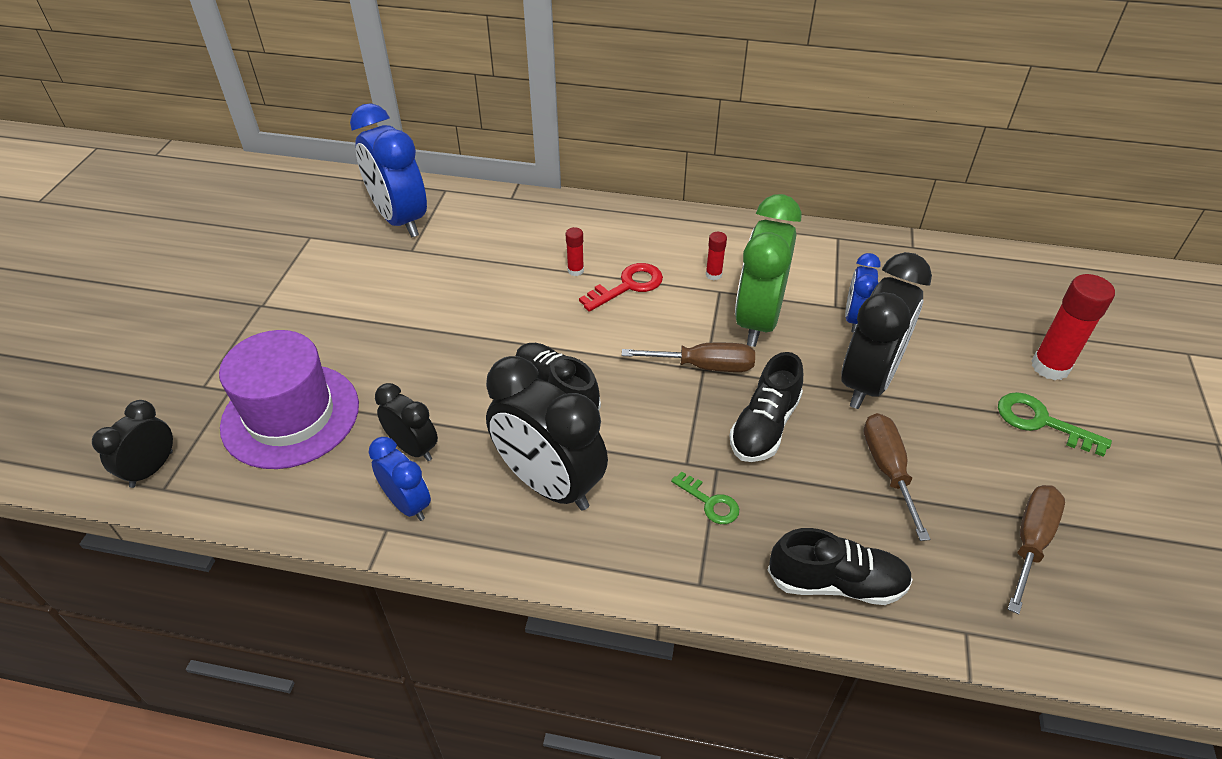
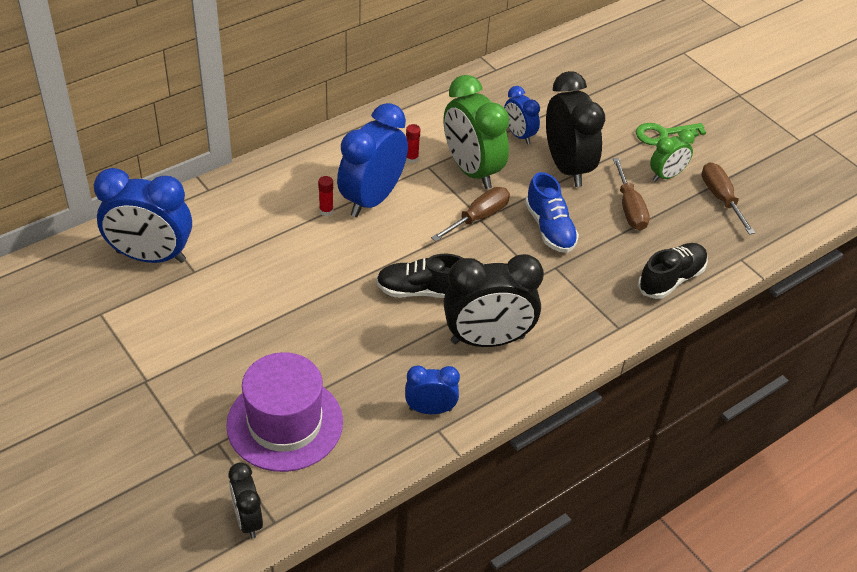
camera: 50 degrees left, 0 degrees up
black clock [375,383,438,461] -> none
red key [579,263,663,312] -> blue clock [337,103,408,217]
green key [671,472,739,524] -> none
black shoe [730,352,803,462] -> blue shoe [525,172,579,253]
brown screwdriver [864,413,930,541] -> brown screwdriver turned 135 degrees counterclockwise [613,158,650,231]
red glue stick [1032,274,1115,381] -> none
none -> green clock [650,129,695,182]

